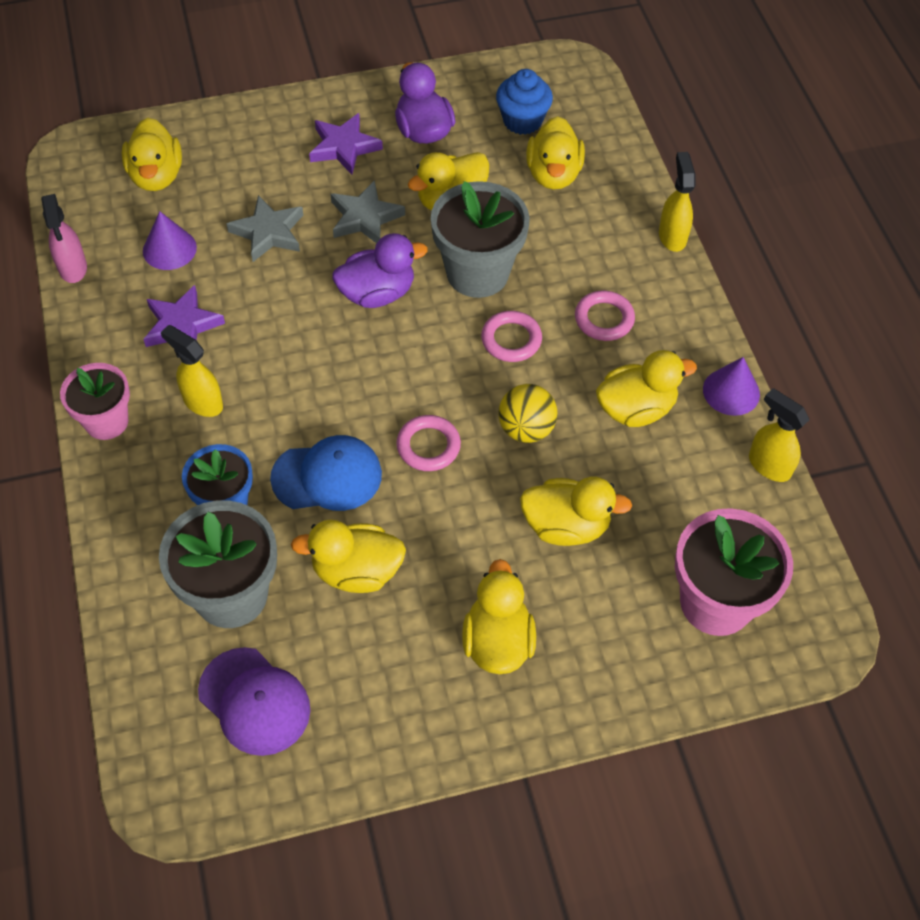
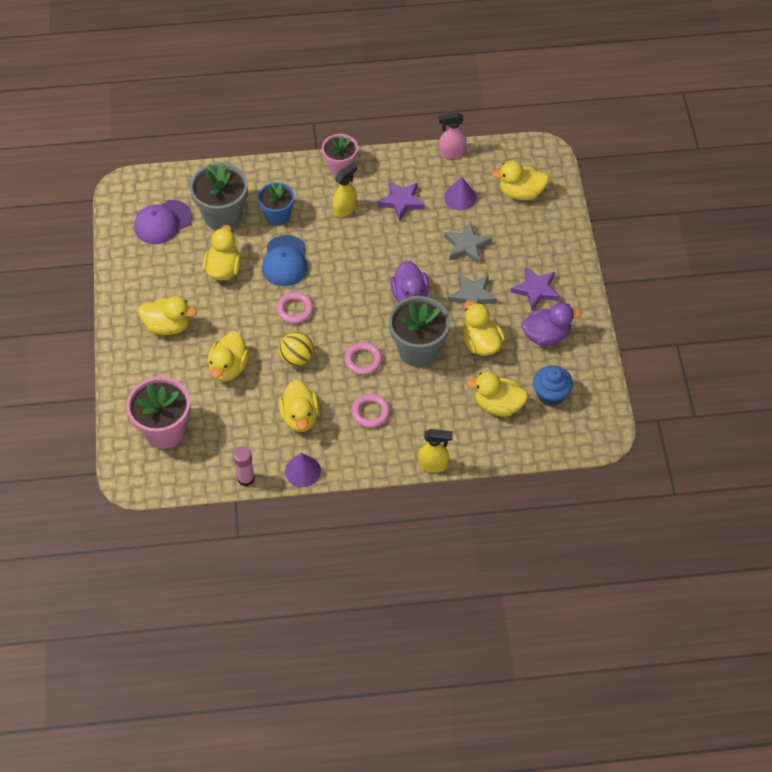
camera: 100 degrees right, 0 degrees up
yellow spray bottle [749,388,809,482] -> pink glue stick [233,446,255,486]

